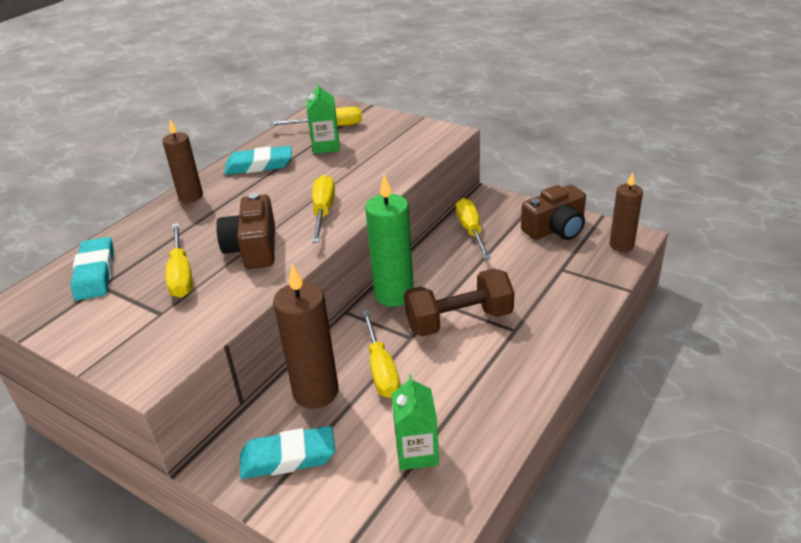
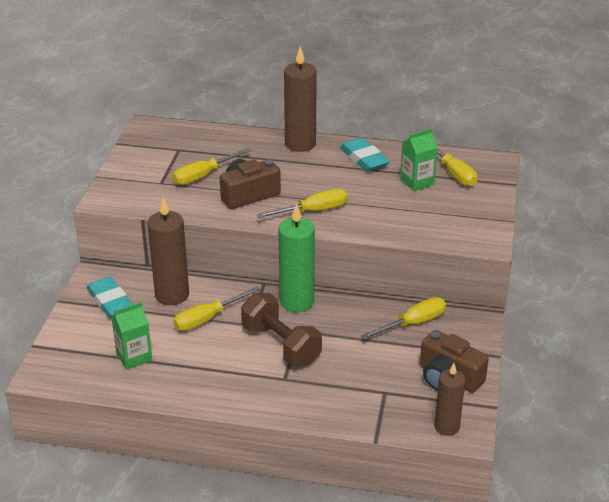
camera: 65 degrees right, 0 degrees up
turquoise eraser [71,237,114,300] -> none
brown candle [162,120,203,203] -> brown candle [284,46,317,152], size x1.56

